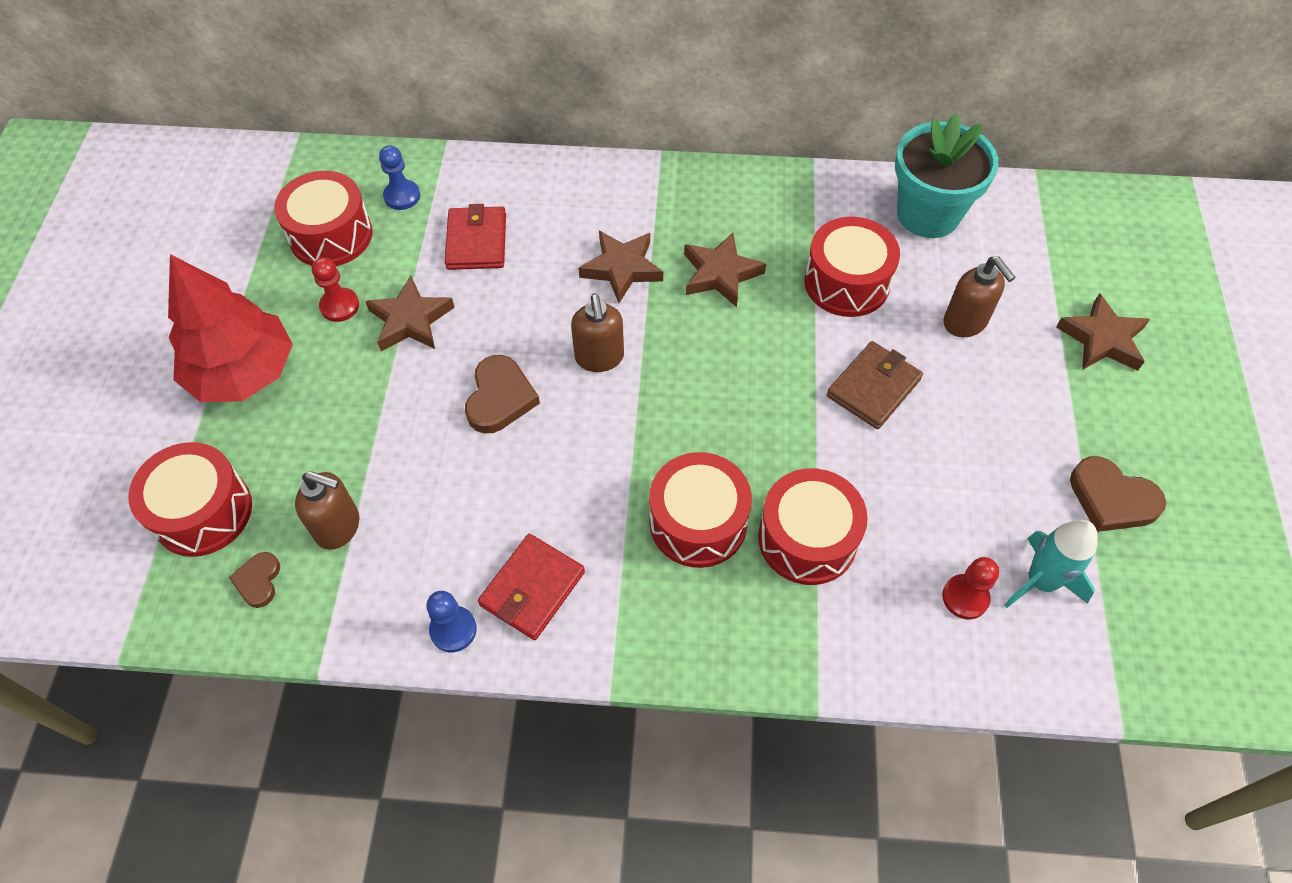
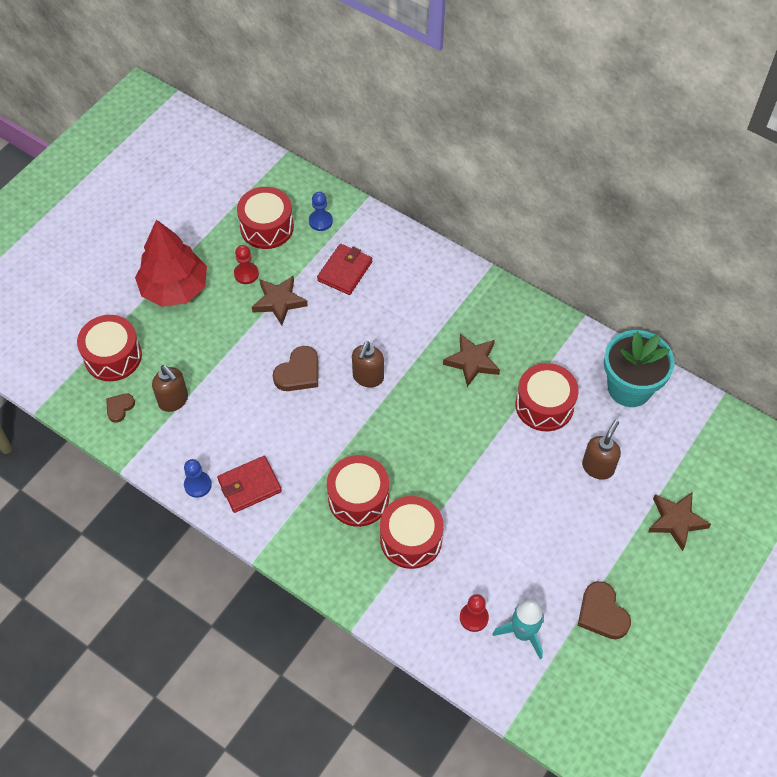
camera: 30 degrees right, 0 degrees up
brown star [578,231,663,303] -> none
brown wallet [827,341,923,429] -> none
brown soap dispenser [944,256,1016,337] -> brown soap dispenser turned 150 degrees counterclockwise [582,420,621,480]

